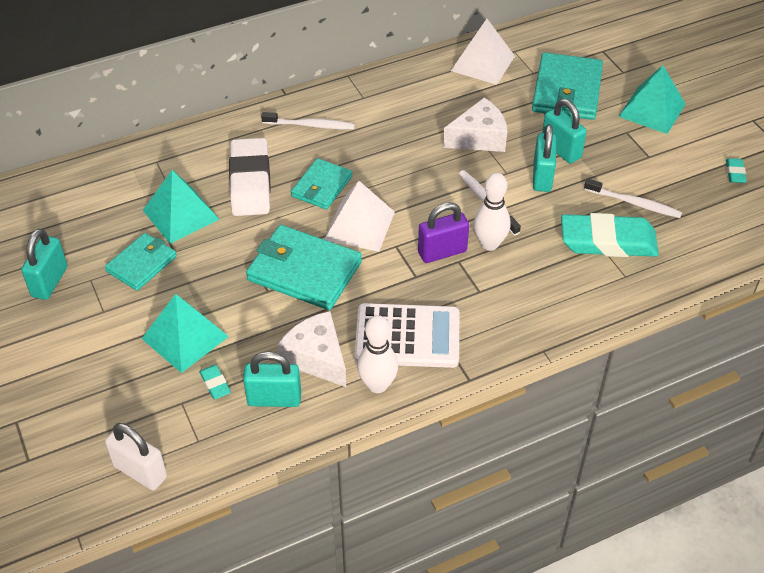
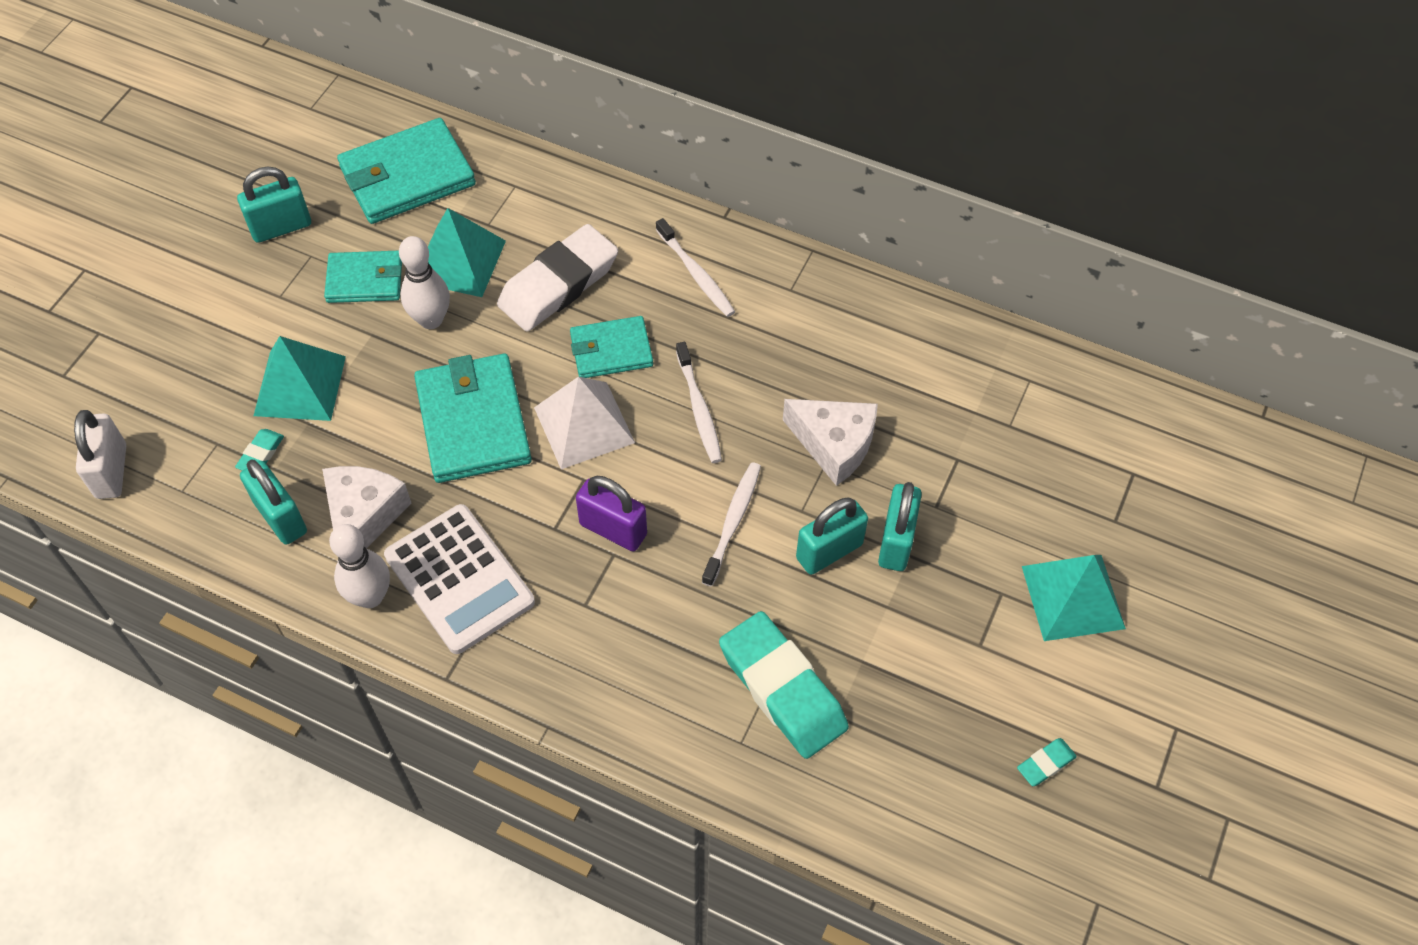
camera: 50 degrees right, 10 degrees up
white pyramid [451,19,515,85] -> none
white bowling pin [474,173,510,251] -> white bowling pin moved to [399,236,450,329]
turquoise wallet [532,52,603,120] -> turquoise wallet moved to [337,118,476,224]
white toothbrush [584,178,682,218] -> white toothbrush moved to [676,342,722,463]

